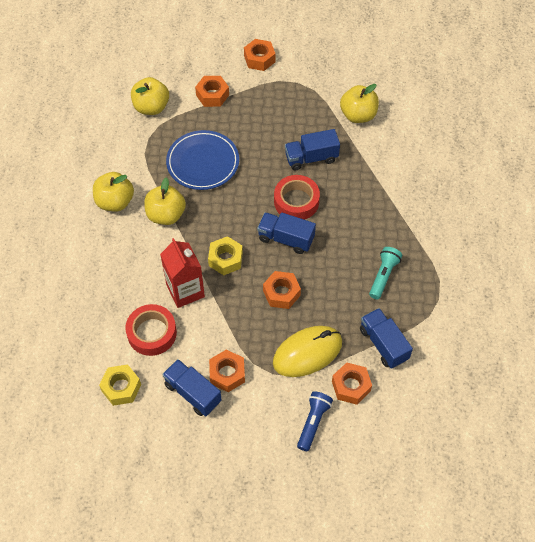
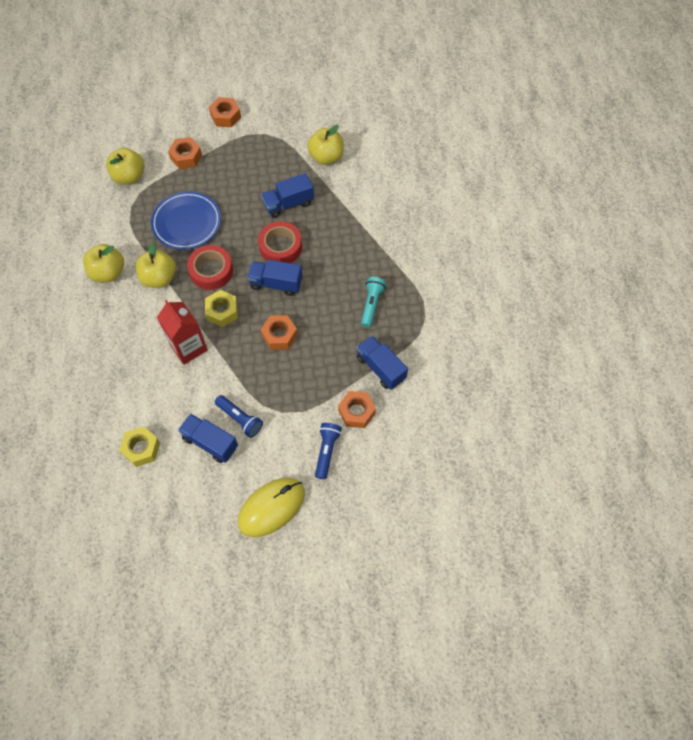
camera: 10 degrees left, 5 degrees up
red tape [125,304,177,356] -> red tape moved to [187,245,233,290]
orange nut [209,350,245,392] -> blue flashlight [215,395,263,438]
yellow mouse [273,326,342,377] -> yellow mouse moved to [238,478,305,537]

